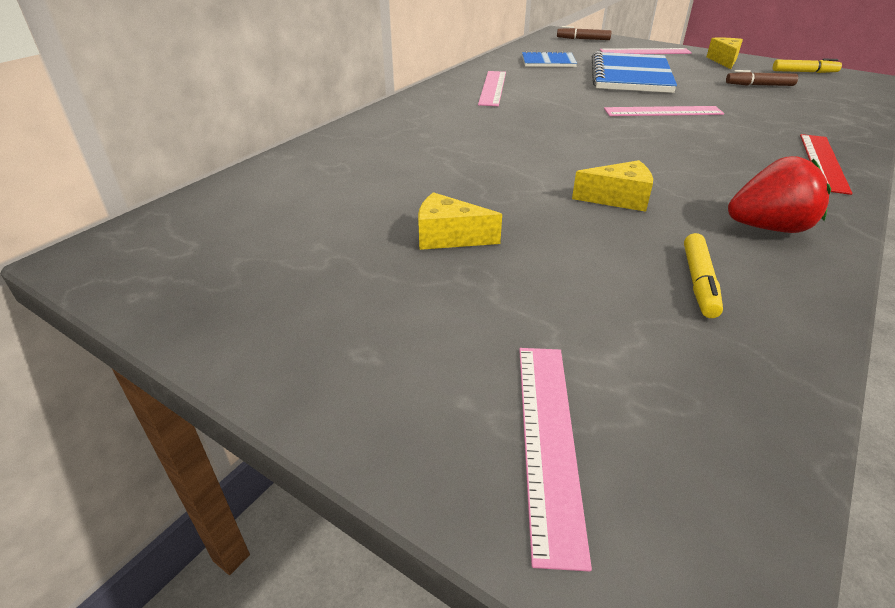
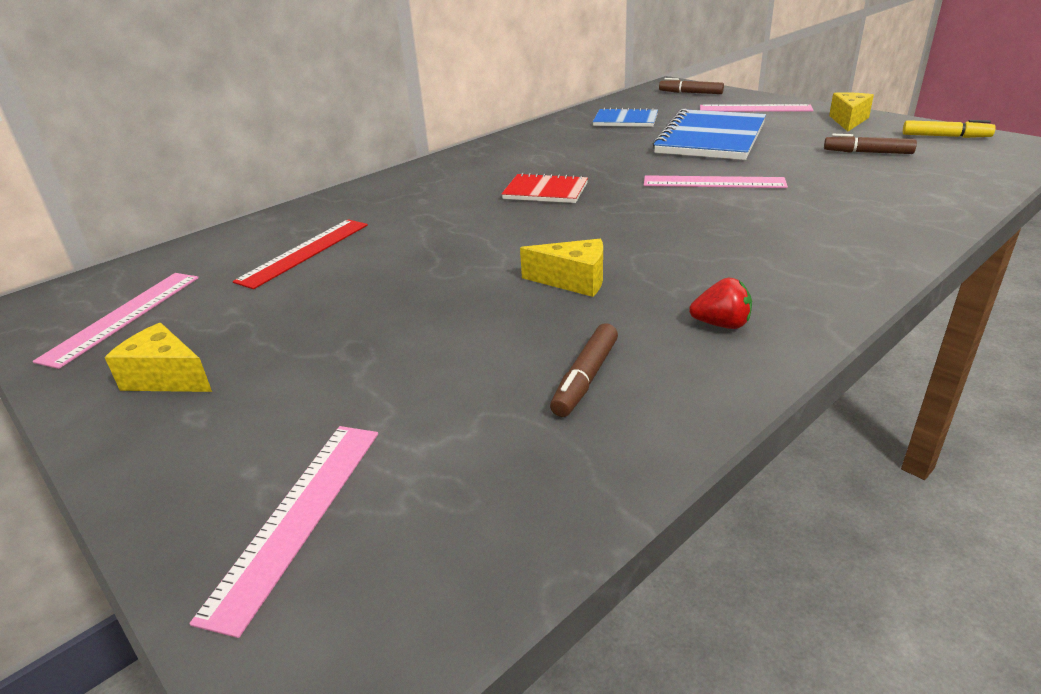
camera: 15 degrees right, 5 degrees down
yellow cheese [418,192,502,250] -> yellow cheese moved to [105,323,212,392]
pink ruler [478,71,506,106] -> pink ruler moved to [33,273,199,369]
yellow marker [684,233,723,318] -> brown marker [550,323,618,417]
red strawberry [728,156,831,233] -> red strawberry [689,278,752,329], size x0.58
red ruler [800,134,852,195] -> red ruler moved to [233,219,368,289]
none -> red notebook [502,172,588,203]

